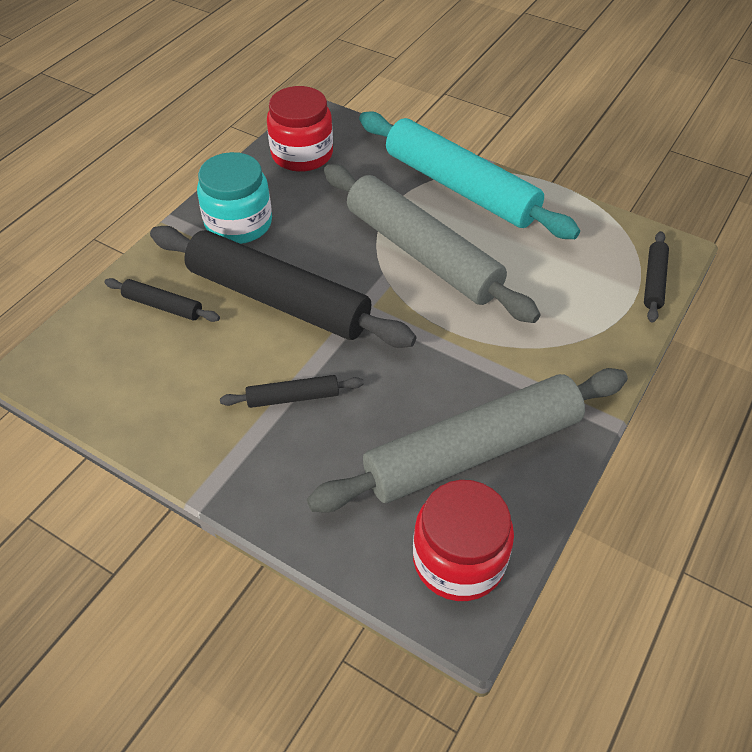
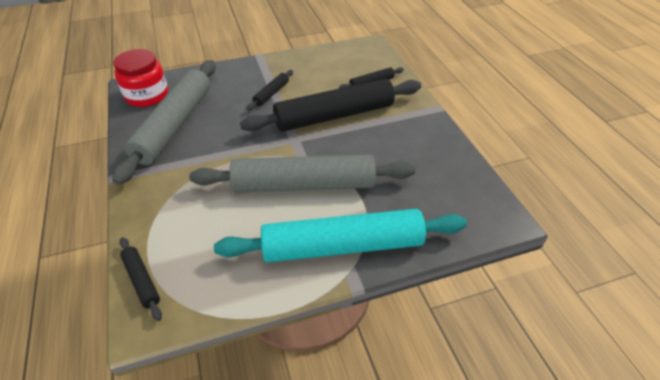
camera: 130 degrees right, 5 degrees down
turquoise jar [197,152,272,244] -> none
red jar [267,86,333,172] -> none

